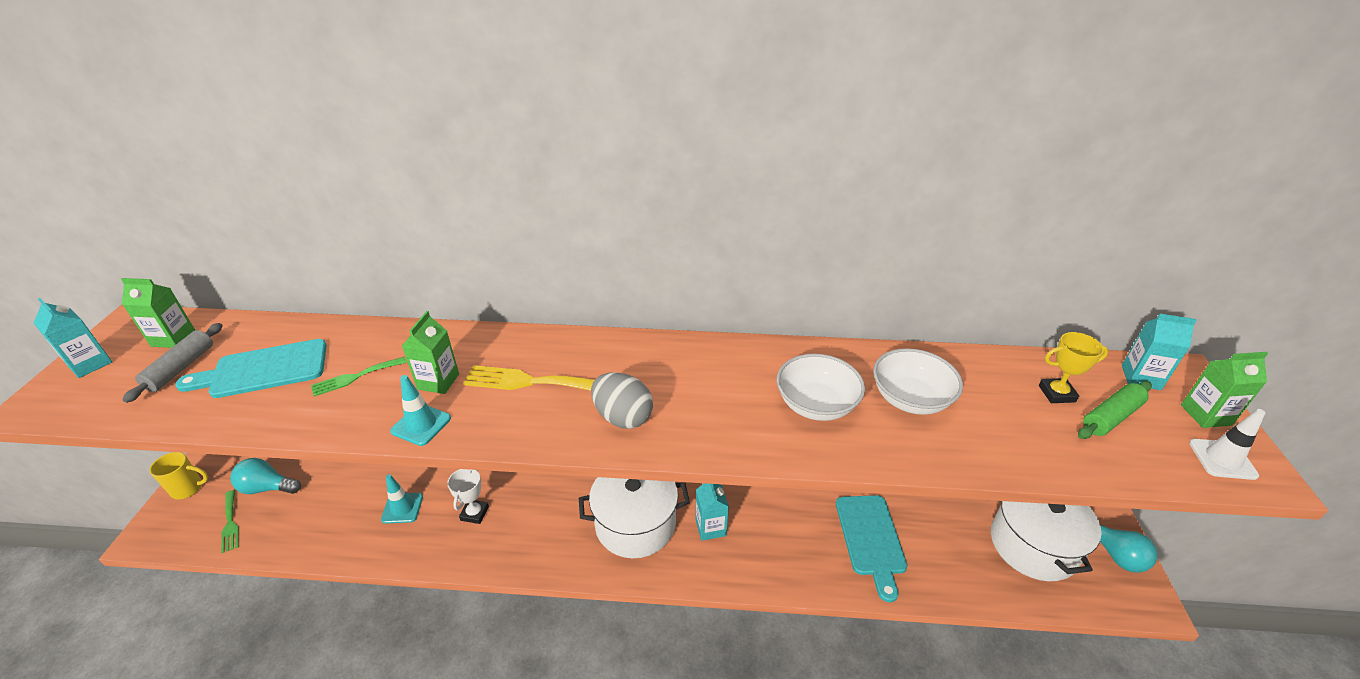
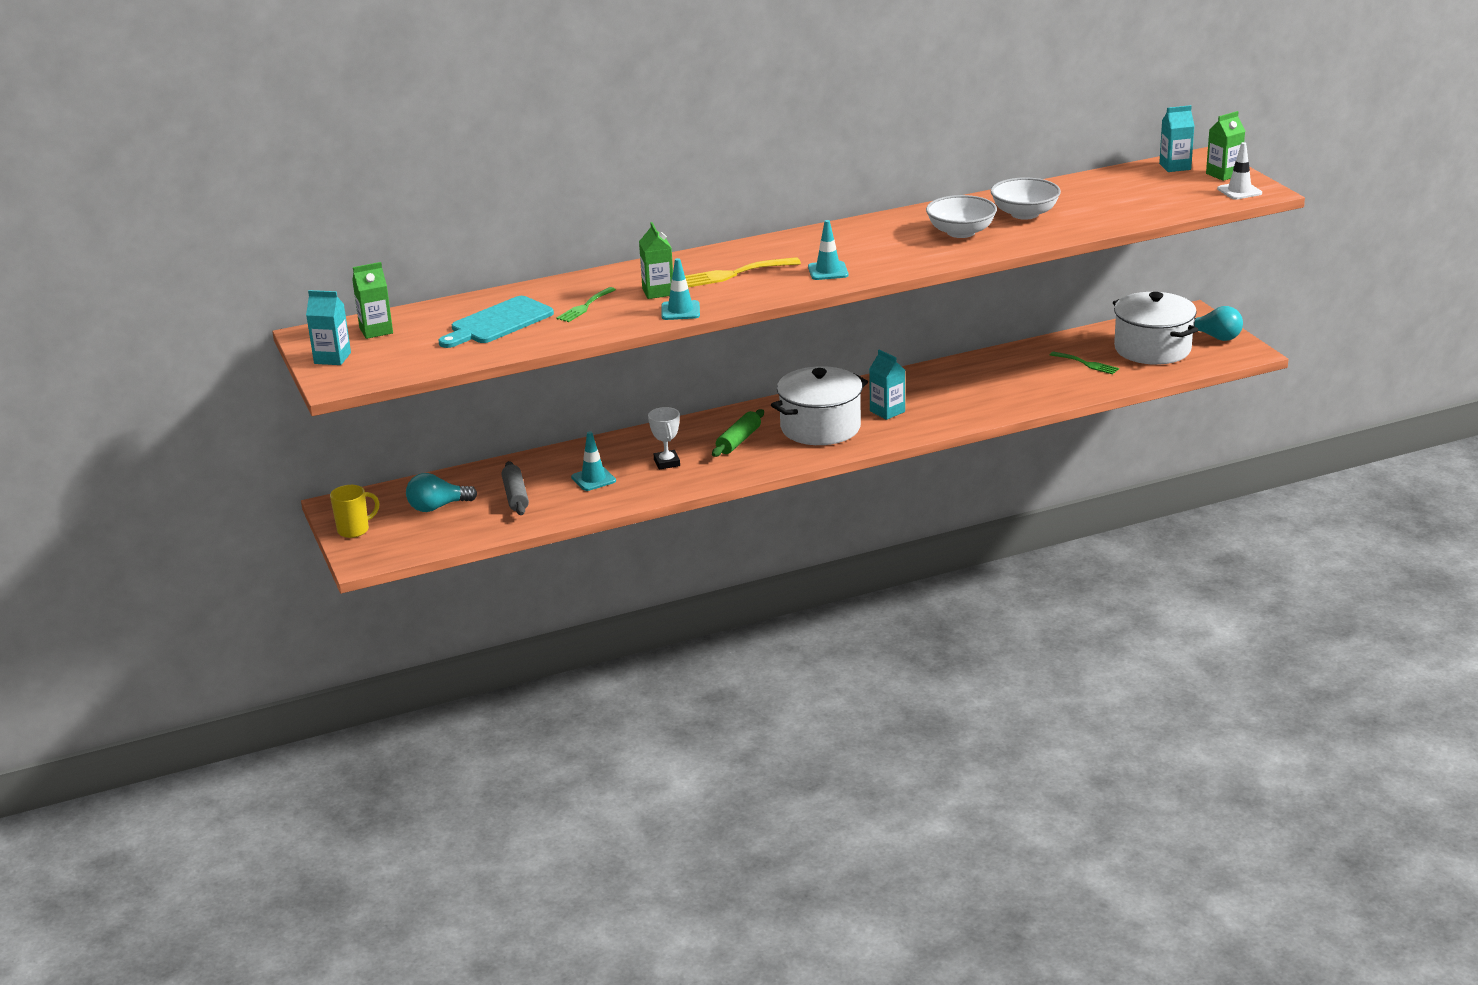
camera: 25 degrees left, 10 degrees down
grey rolling pin [122,323,223,403] -> grey rolling pin moved to [501,461,529,515]
green fork [221,490,239,553] -> green fork moved to [1050,351,1119,374]
grey egg [591,372,653,429] -> turquoise traffic cone [808,220,849,280]
turquoise cutting board [836,495,907,602] -> none
yellow trophy [1039,332,1108,403] -> none
green rolling pin [1078,381,1152,439] -> green rolling pin moved to [712,409,764,457]

